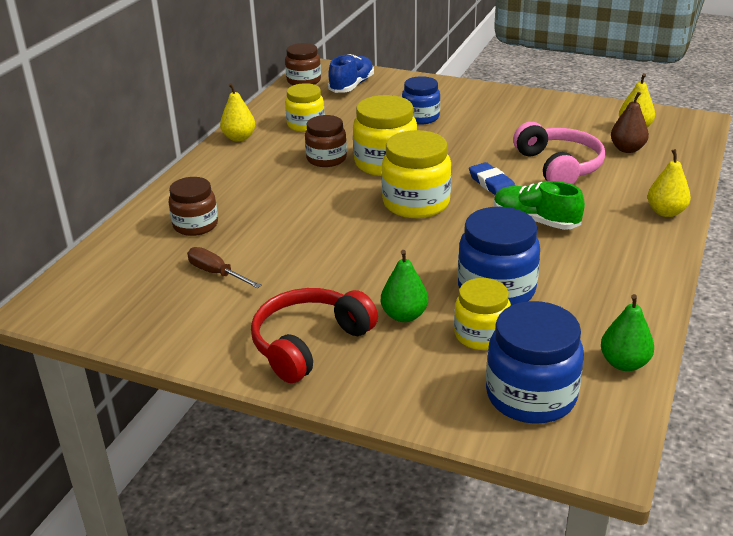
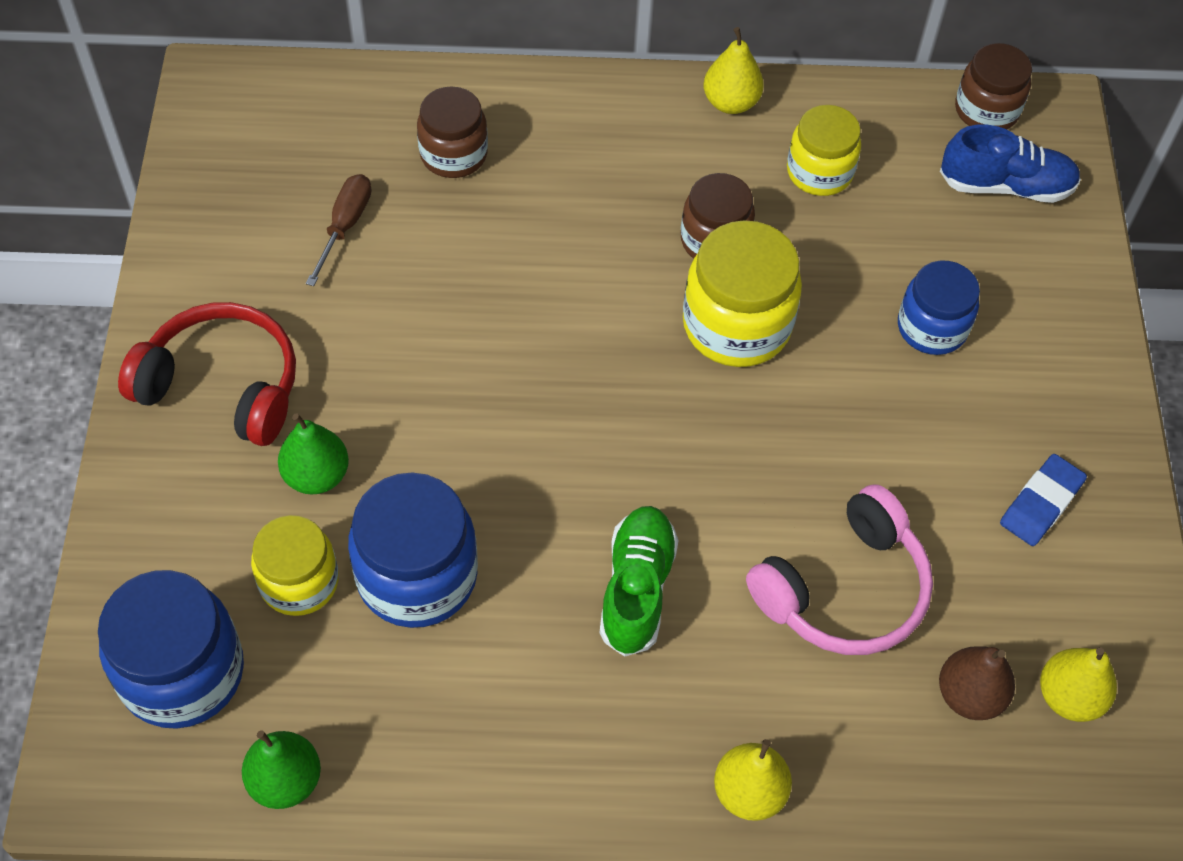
camera: 65 degrees right, 25 degrees up
yellow jar [381,130,451,218] -> none
blue eraser [469,162,515,195] -> blue eraser moved to [1000,454,1087,546]

